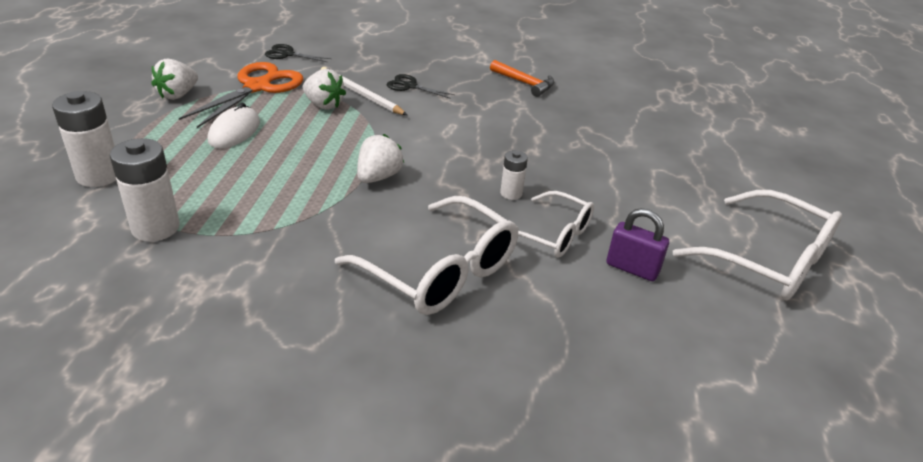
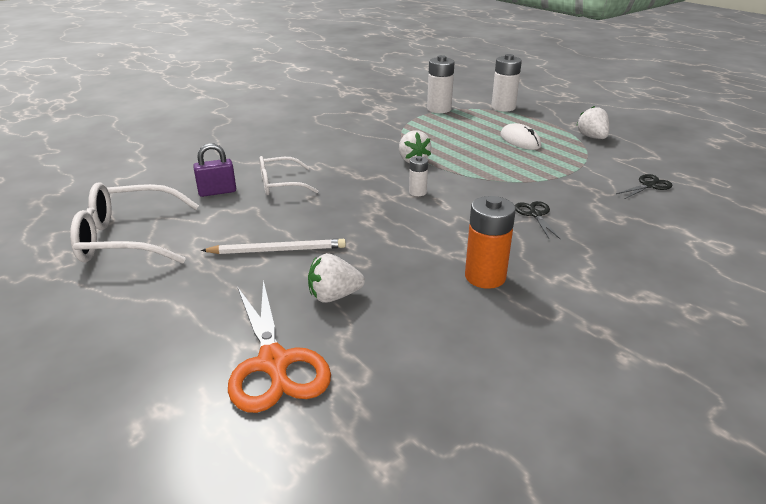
camera: 135 degrees right, 5 degrees down
orange scissors [179,62,303,128] -> orange scissors moved to [228,280,331,413]
white strawberry [302,69,346,110] -> white strawberry moved to [308,253,365,303]
white pencil [320,67,407,115] -> white pencil moved to [201,239,346,254]
white glasses [335,196,519,315] -> none
black scissors [387,74,455,99] -> black scissors turned 75 degrees counterclockwise [515,201,560,239]
orange hammer [490,60,555,97] -> orange battery [465,196,516,289]
white battery [500,150,528,200] -> white battery moved to [409,156,428,196]

